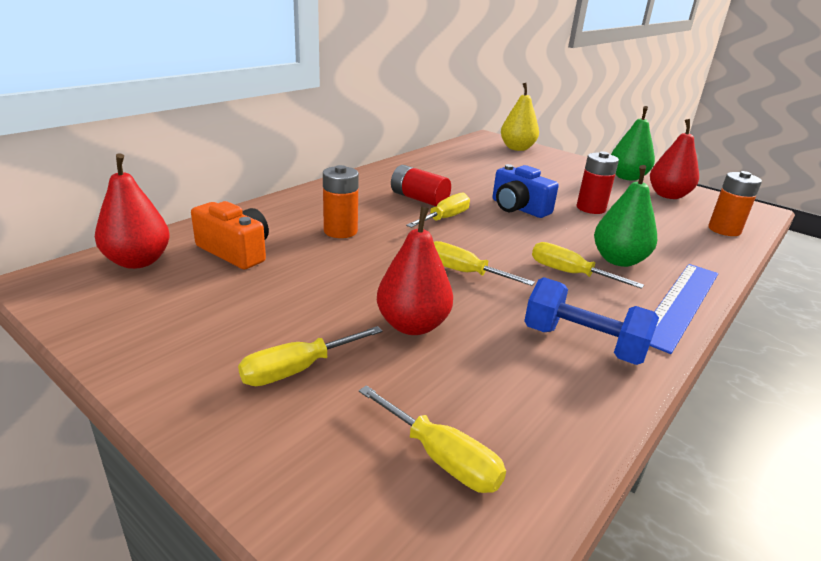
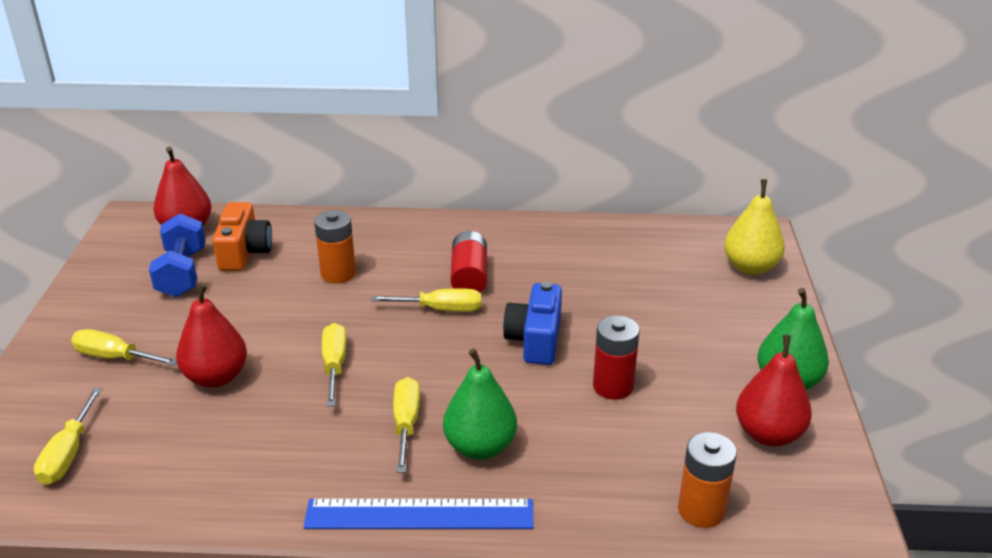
camera: 55 degrees right, 5 degrees up
blue dumbbell [524,277,659,365] -> blue dumbbell moved to [149,213,206,297]

